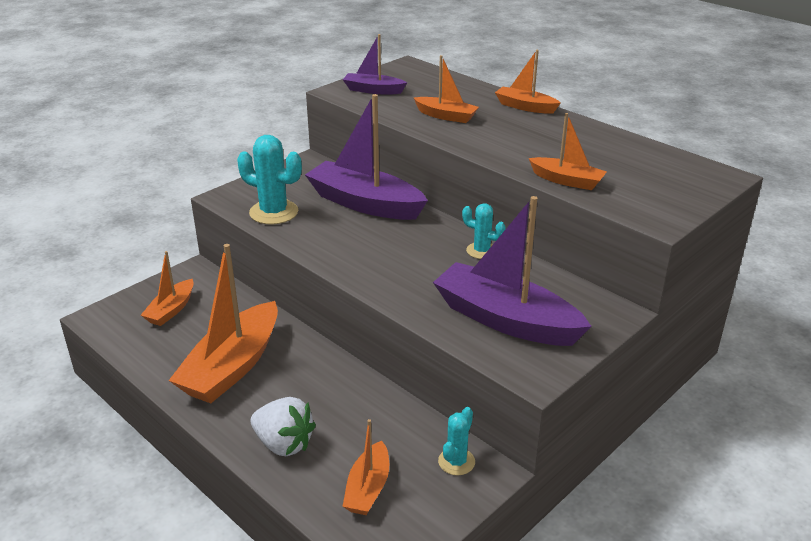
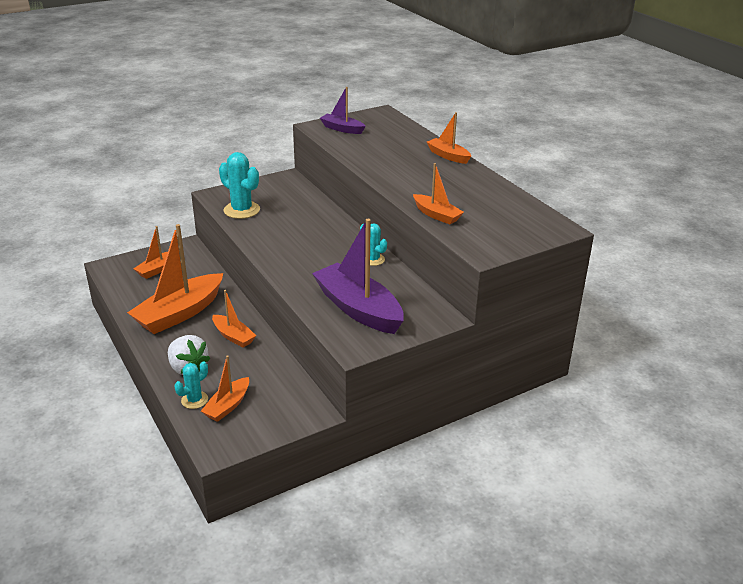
camera: 15 degrees right, 0 degrees up
purple boat [305,94,428,220] -> none
orange boat [414,55,479,123] -> orange boat moved to [212,290,256,348]
turquoise cactus [438,407,475,476] -> turquoise cactus moved to [175,361,208,409]

